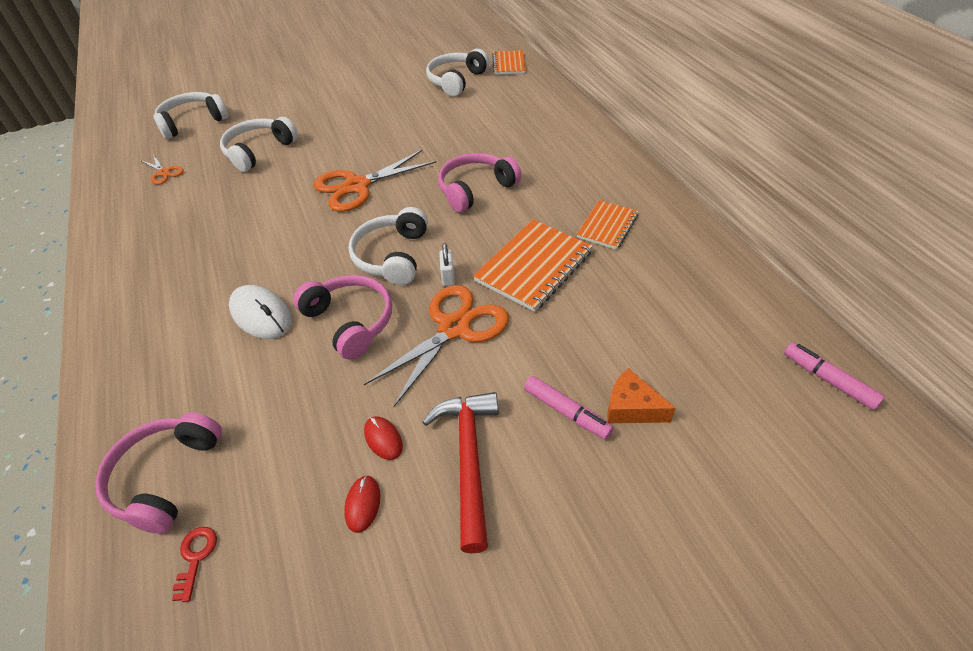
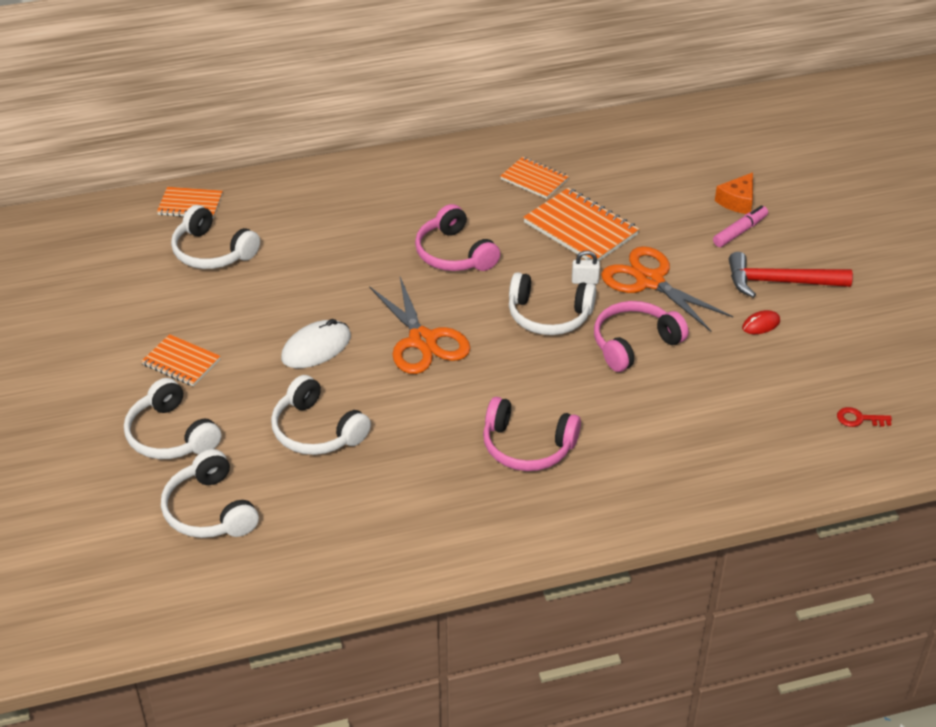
camera: 85 degrees left, 5 degrees down
pink headphones [95,412,222,534] -> pink headphones moved to [483,397,581,471]
orange scissors [140,155,184,184] -> none
white mouse [229,285,292,339] -> white mouse moved to [281,319,351,368]
red mouse [344,475,381,533] -> none
pink marker [784,343,885,410] -> none
none -> white headphones [124,378,221,459]
none -> orange notebook [142,334,221,386]

